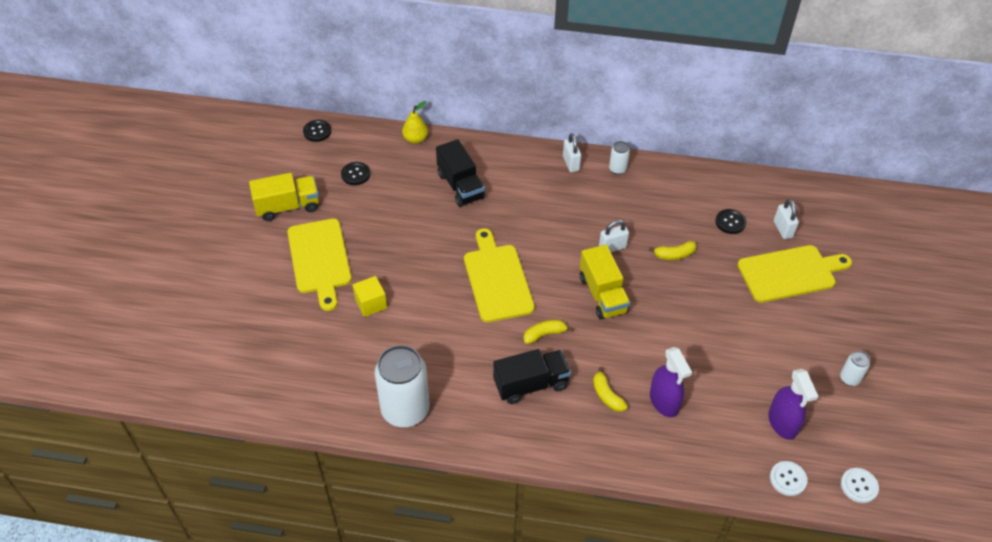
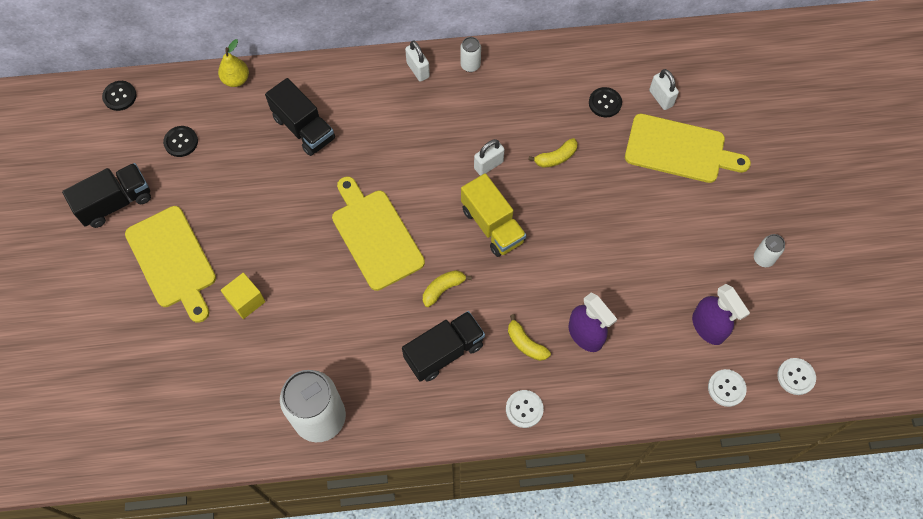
camera: 15 degrees left, 15 degrees up
yellow truck [249,173,319,221] -> black truck [62,163,151,228]
yellow cutting board [738,245,852,303] -> yellow cutting board turned 45 degrees clockwise [625,114,751,183]
none -> white button [506,390,544,428]

